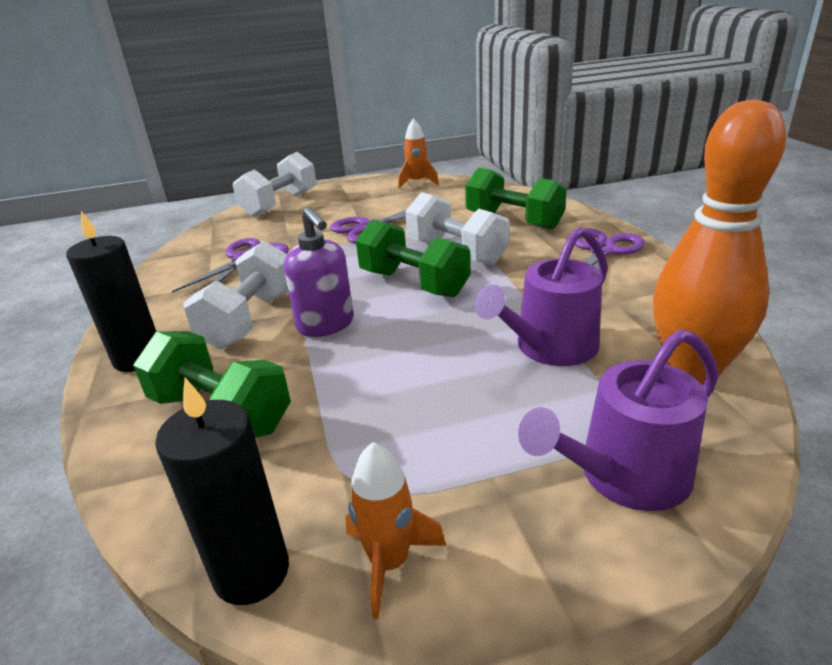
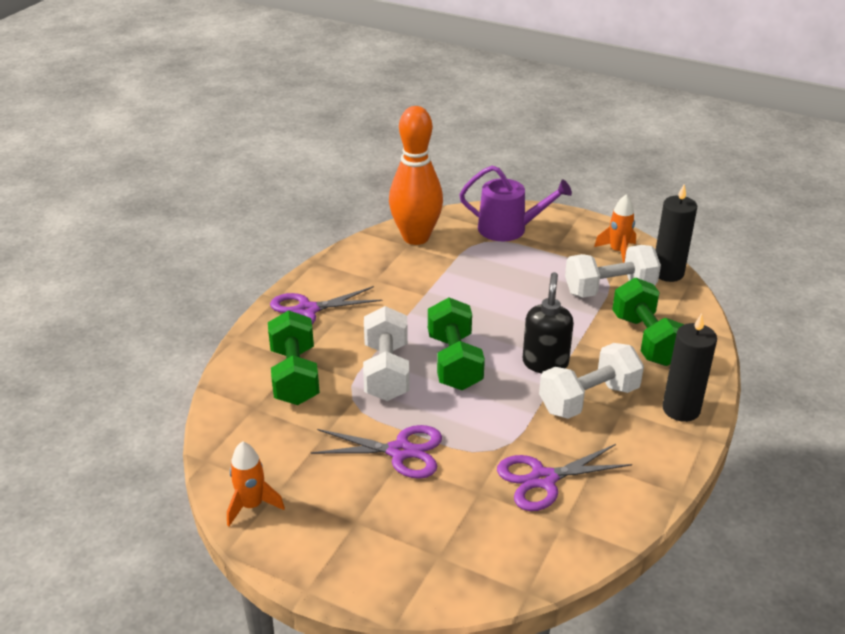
camera: 140 degrees left, 5 degrees up
white dumbbell [233,152,316,217] -> white dumbbell moved to [565,245,661,298]
purple soap dispenser [284,207,354,337] -> black soap dispenser [523,272,574,373]
purple watering can [474,227,608,366] -> none

